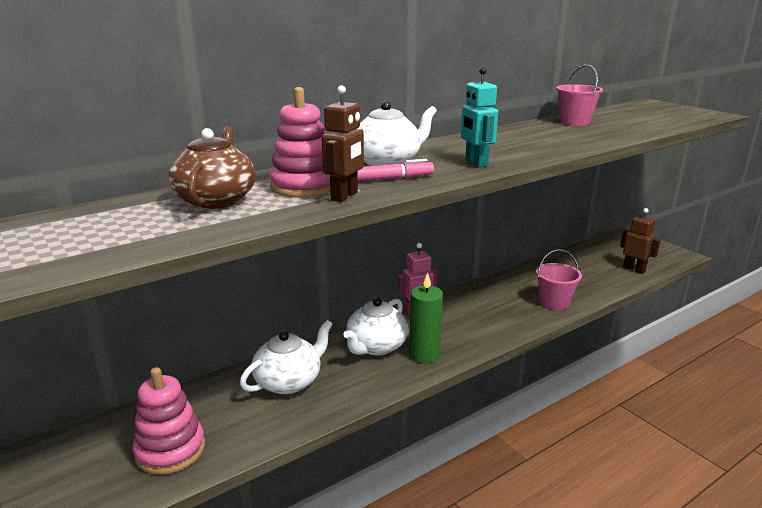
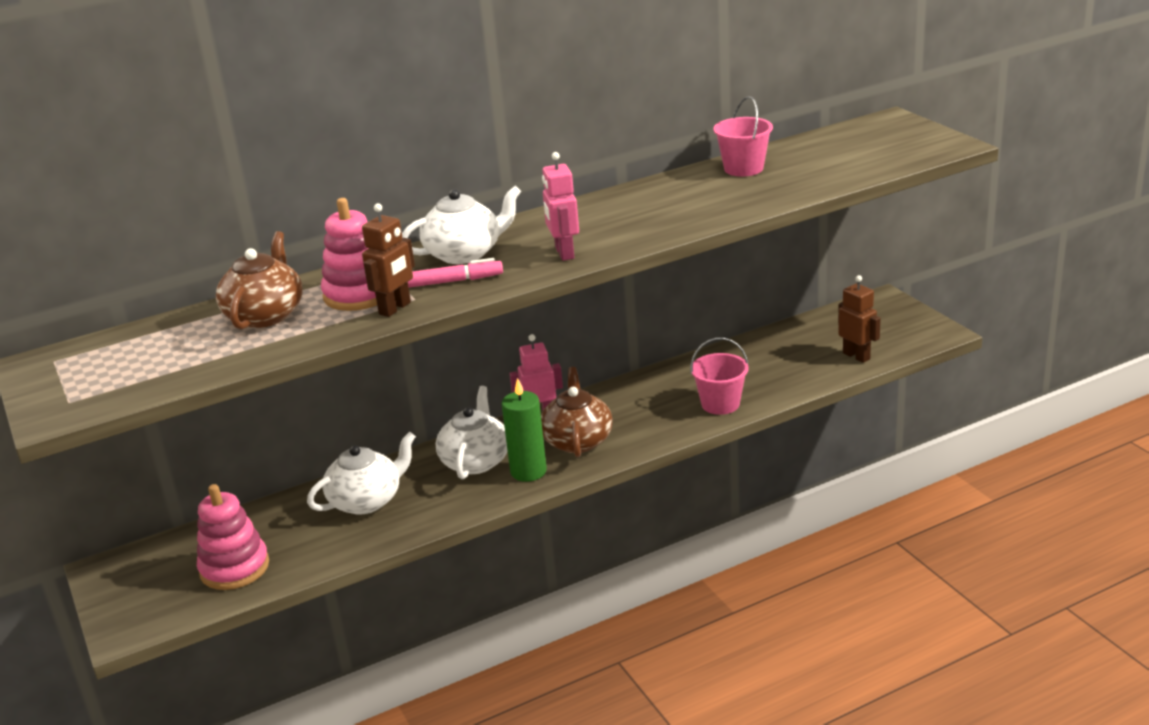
camera: 10 degrees right, 5 degrees up
white teapot [343,298,408,355] -> white teapot turned 150 degrees clockwise [436,386,508,479]
turquoise robot [461,67,498,167] -> pink robot [542,152,579,261]
none -> brown teapot [541,367,613,457]

